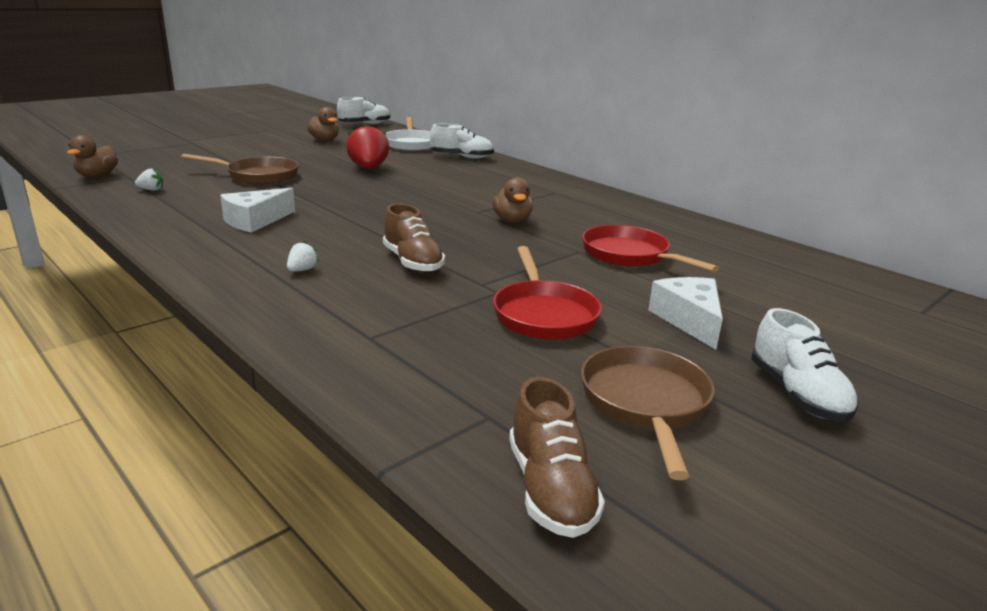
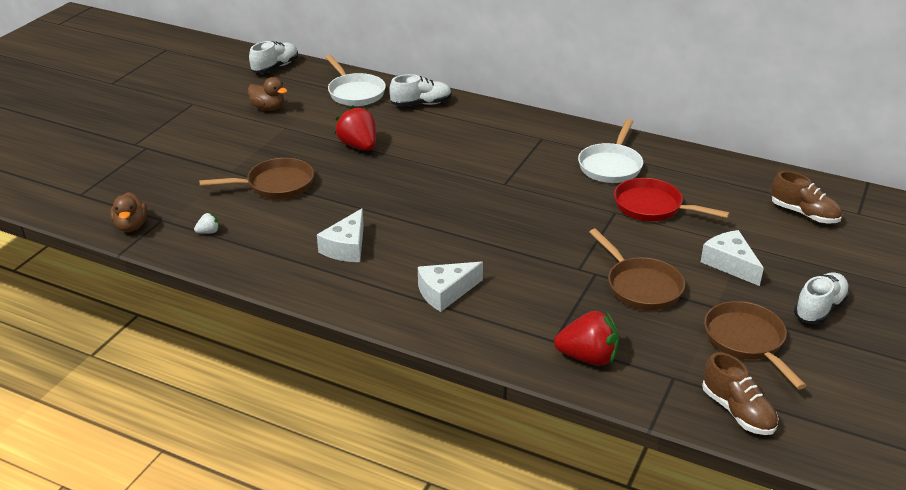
camera: 20 degrees left, 10 degrees up
white strawberry [287,241,319,272] -> white cheese [418,262,483,312]
brown shoe [383,203,445,273] -> brown shoe moved to [771,171,842,224]
brown duck [492,177,533,223] -> none
red pan [493,246,602,340] -> brown pan [589,229,685,310]
white shoe [751,308,859,422] -> white shoe turned 105 degrees counterclockwise [794,273,850,324]
none -> red strawberry [554,311,619,366]
none -> white pan [578,119,643,183]

